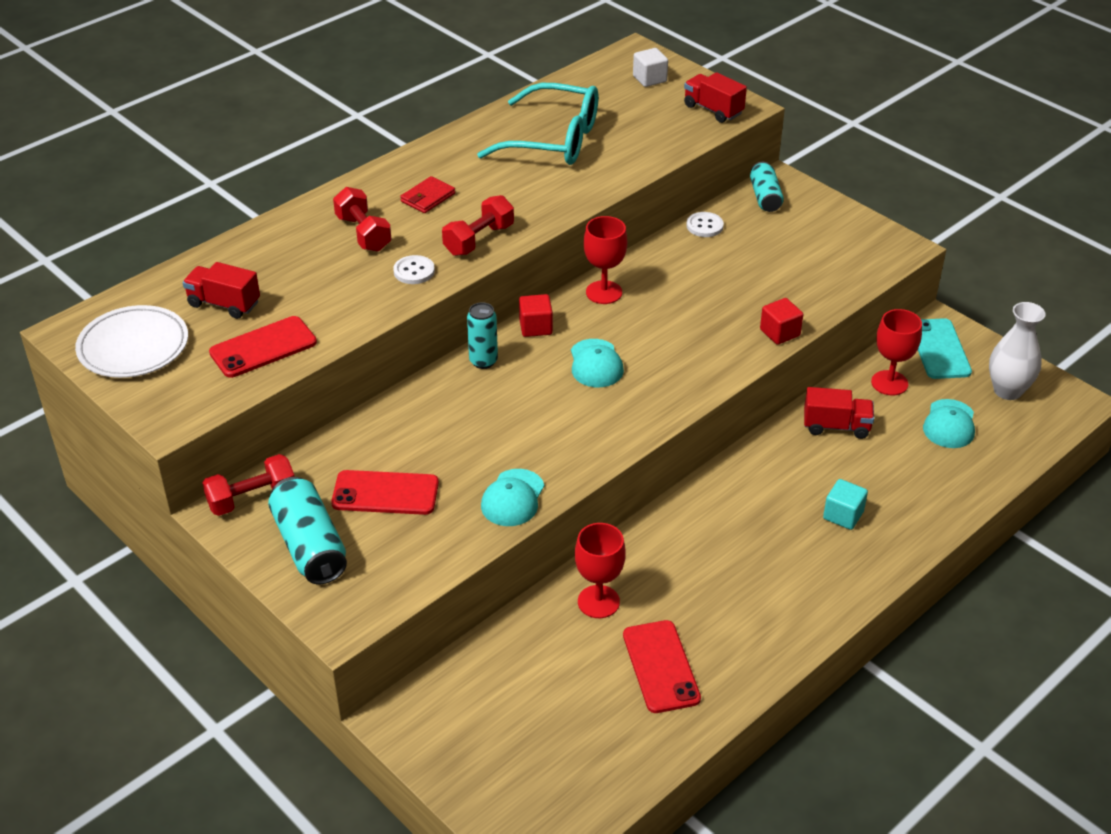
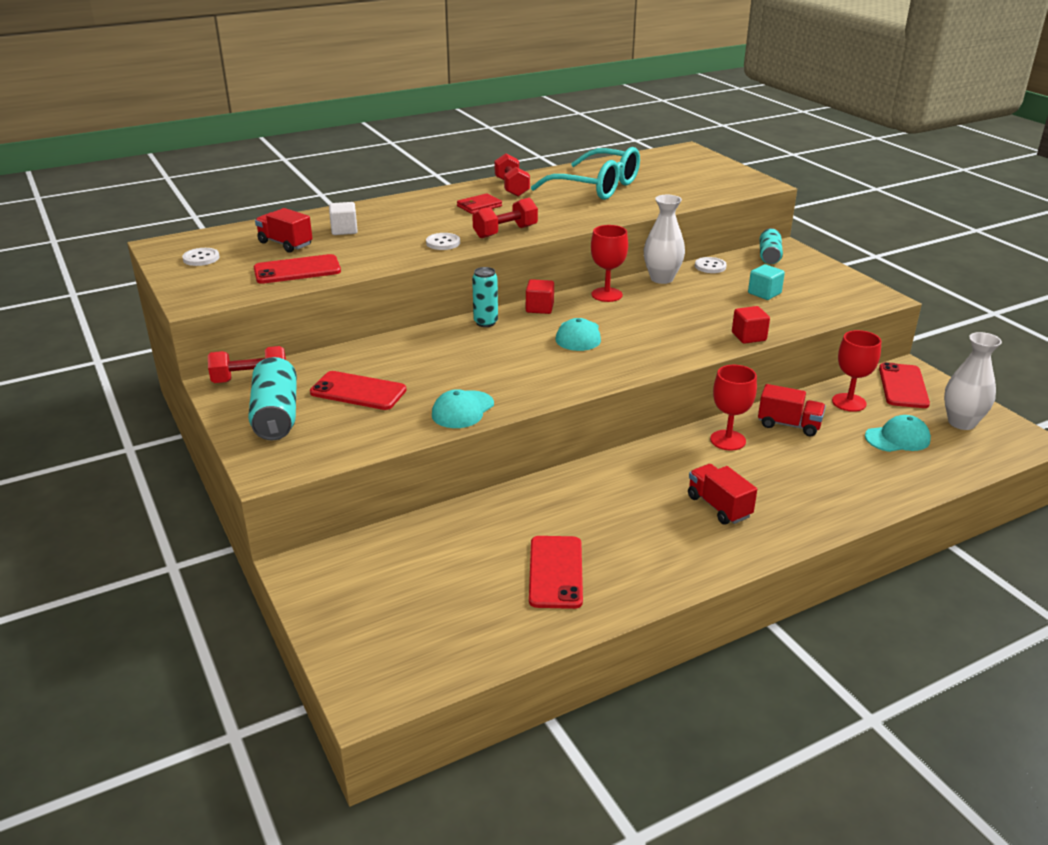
camera: 15 degrees right, 10 degrees down
white plate [75,305,188,378] -> white button [182,248,219,266]
red dumbbell [333,187,392,252] -> red dumbbell moved to [494,153,530,197]
red goblet [575,523,626,618] -> red goblet moved to [710,365,757,451]
white cube [633,48,668,87] -> white cube moved to [329,202,358,235]
red truck [684,72,747,123] -> red truck moved to [688,464,757,525]
turquoise cube [823,479,868,530] -> turquoise cube moved to [748,264,785,300]
turquoise phone [918,318,972,379] -> red phone [879,362,930,408]
turquoise cap [923,399,975,448] -> turquoise cap turned 135 degrees counterclockwise [865,415,931,452]
none -> white vase [644,195,685,284]

